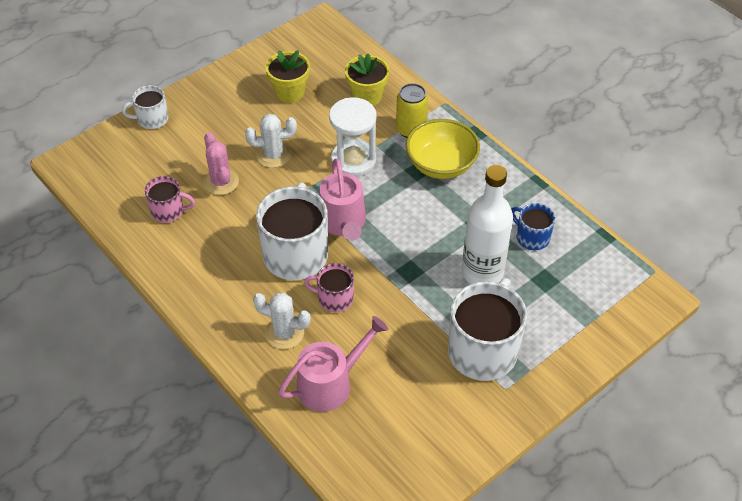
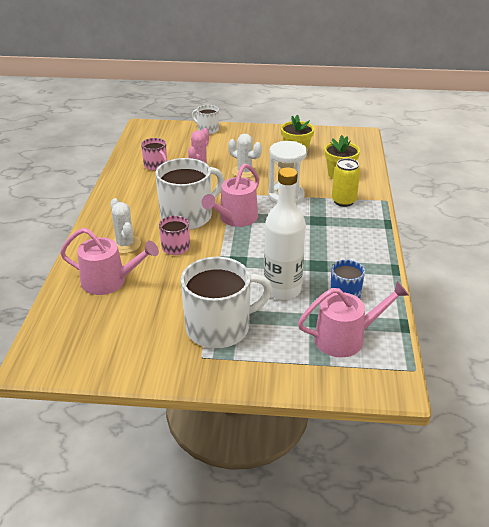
camera: 45 degrees right, 15 degrees down
yellow bowl [406,119,480,179] -> none
none -> pink watering can [298,281,409,358]

